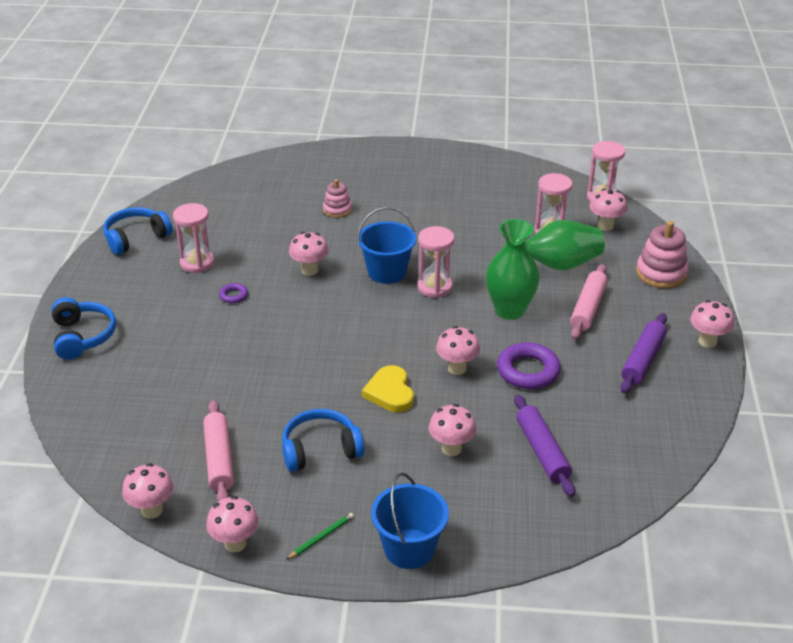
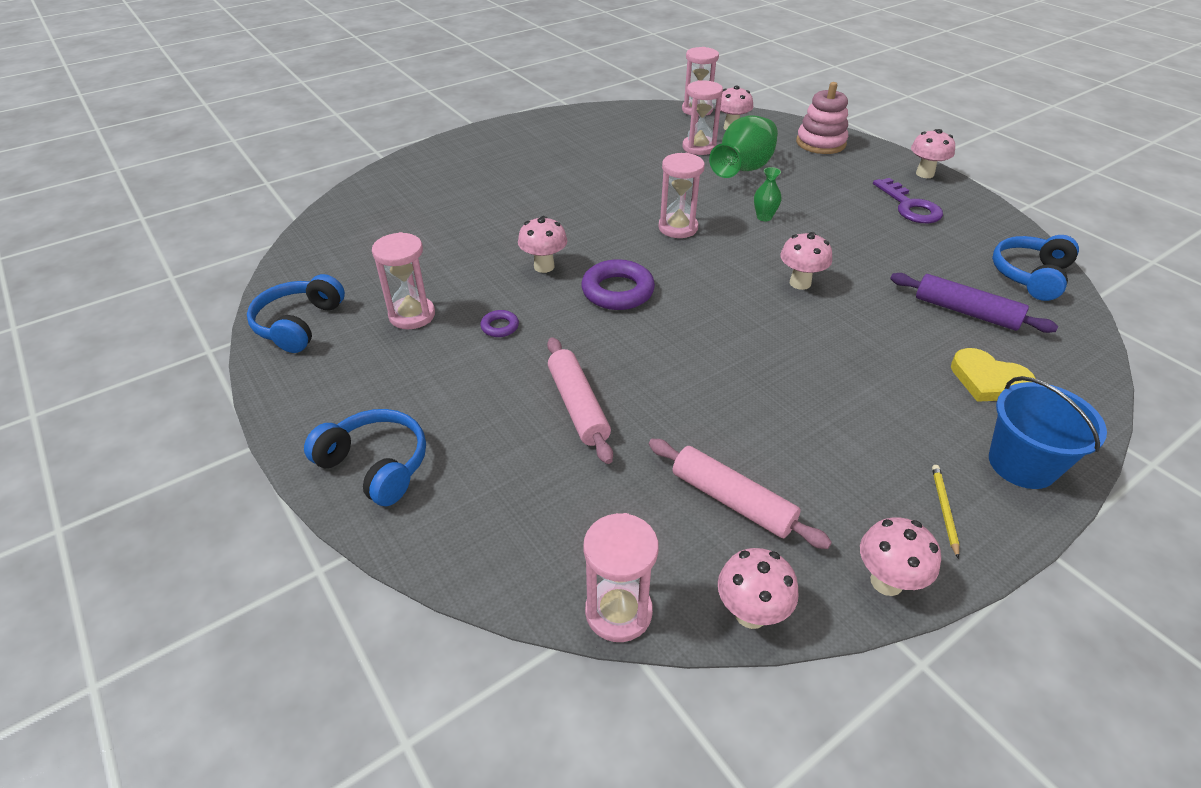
camera: 40 degrees left, 5 degrees up
blue headphones [282,409,365,472] -> blue headphones moved to [992,235,1079,301]
green pencil [286,513,354,560] -> yellow pencil [932,465,959,559]
pink stacking toy [323,179,352,218] -> none
blue bucket [357,207,416,284] -> none
yellow heart [362,365,414,412] -> yellow heart moved to [951,348,1036,402]
pink mushroom [429,404,476,456] -> none
green vase [486,219,540,320] -> green vase [754,167,782,221], size x0.47
purple ring [497,342,561,389] -> purple ring moved to [581,259,655,310]
pink rolling pin [570,264,608,340] -> pink rolling pin moved to [547,337,613,464]
purple rolling pin [620,313,667,394] -> purple key [873,178,943,223]
none -> pink hourglass [583,513,659,642]

